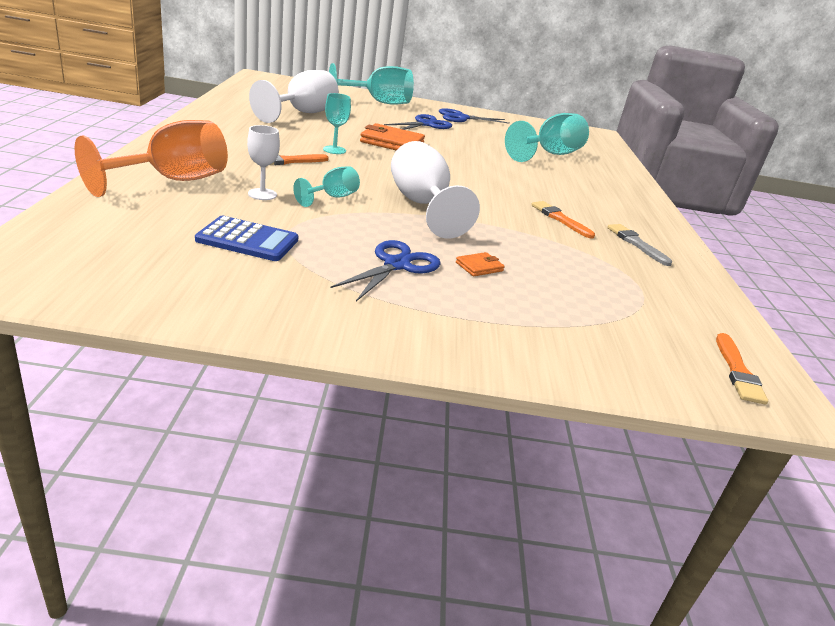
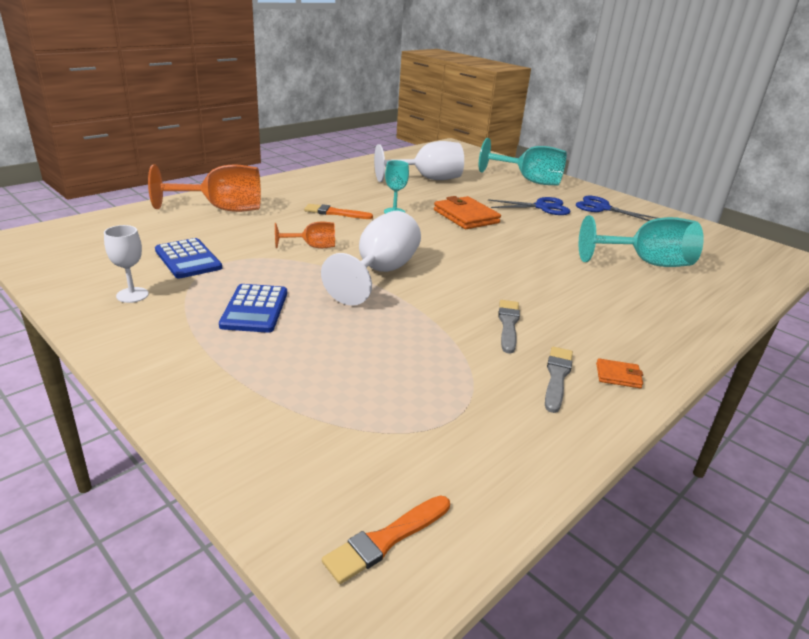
camera: 45 degrees right, 0 degrees up
white goblet [247,125,280,200] -> white goblet moved to [104,225,149,303]
turquoise goblet [293,166,360,207] -> orange goblet [275,222,335,248]
blue scissors [330,240,441,301] -> blue calculator [219,284,287,333]
orange wallet [456,252,505,277] -> orange wallet moved to [596,359,643,388]
orange brush [531,201,595,239] -> grey brush [498,300,520,354]

